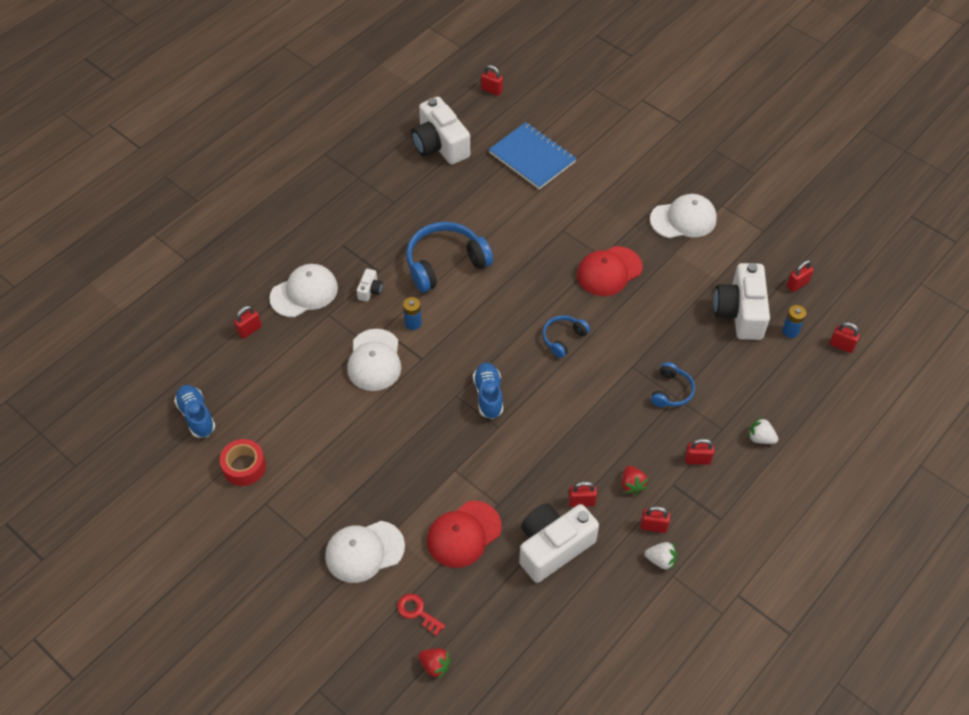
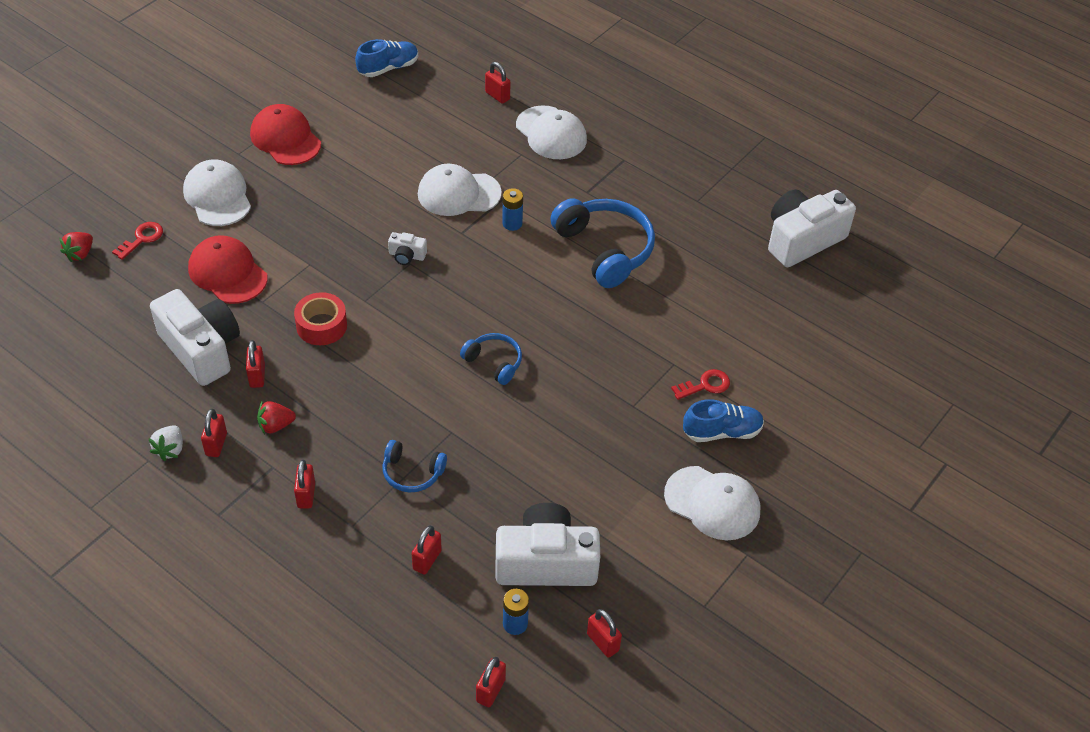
camera: 85 degrees right, 5 degrees down
red tape [220,439,266,486] -> red tape moved to [294,292,347,345]
white camera [357,269,383,302] -> white camera moved to [388,232,427,265]
blue shoe [473,363,503,419] -> blue shoe moved to [683,399,764,442]
red padlock [481,65,503,96] -> red padlock moved to [412,526,442,575]
blue notebook [489,122,577,190] -> none
red cap [577,246,642,296] -> red cap moved to [250,104,321,165]
white cap [650,194,717,238] -> white cap turned 45 degrees counterclockwise [664,466,760,541]
white strawberry [748,417,778,444] -> none
none -> red key [671,369,730,400]

